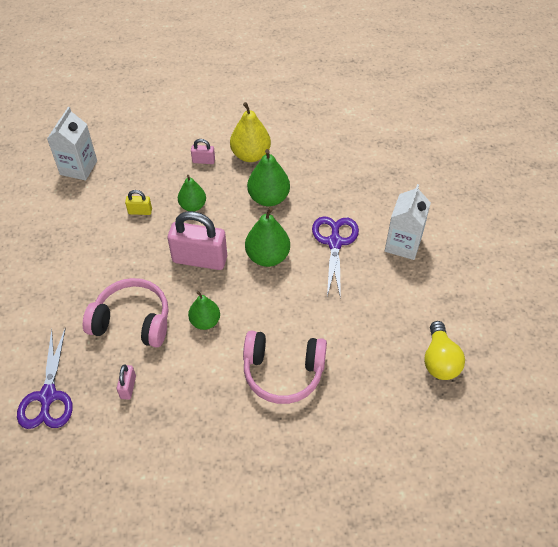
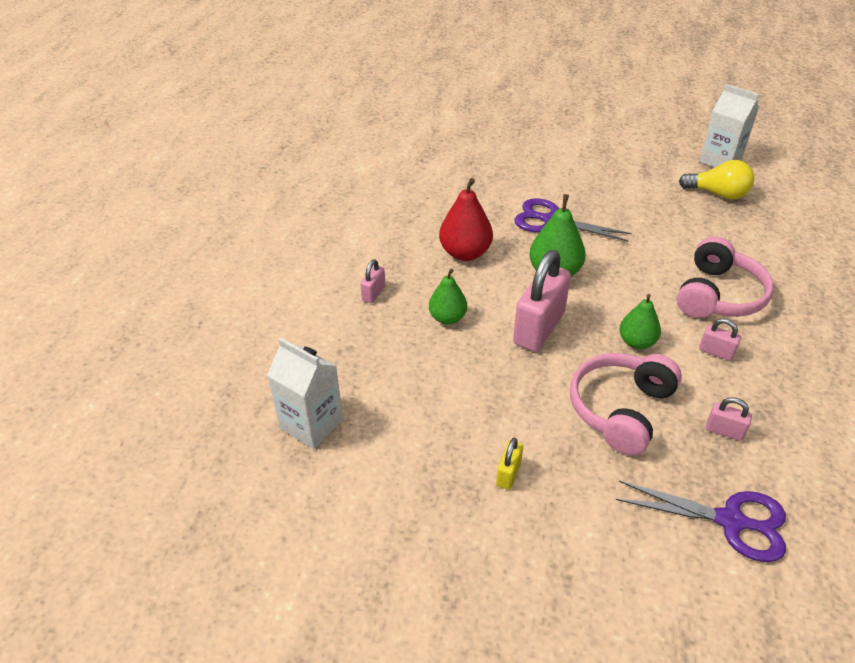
camera: 70 degrees left, 10 degrees down
yellow padlock [125,190,152,215] -> yellow padlock moved to [496,438,523,490]
yellow pear [230,102,271,162] -> none
green pear [247,149,290,206] -> red pear [439,178,493,261]
white carton [385,184,431,260] -> white carton moved to [699,84,759,168]
none -> pink padlock [699,319,741,361]

